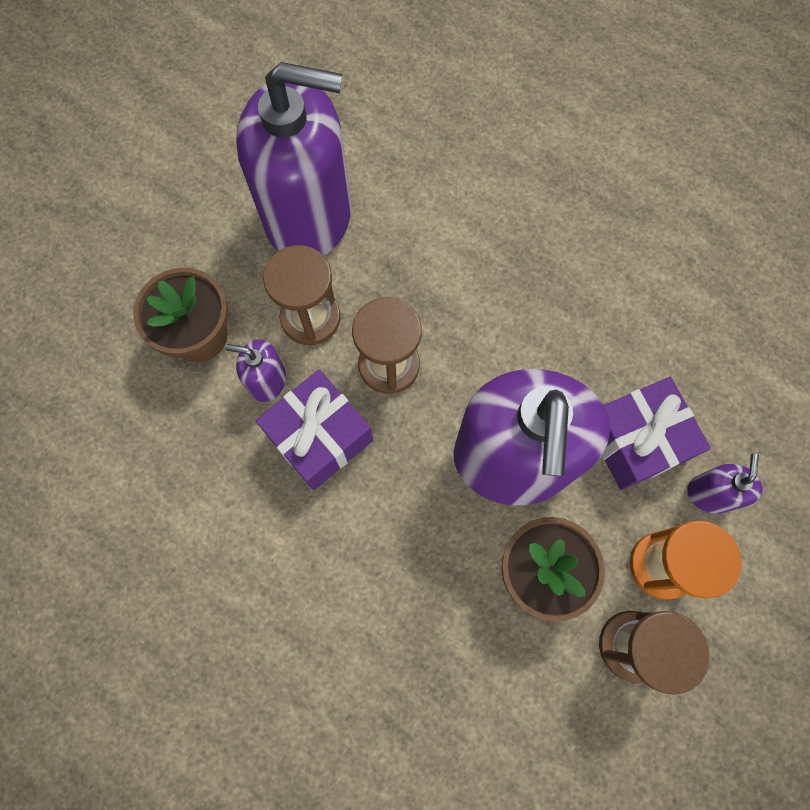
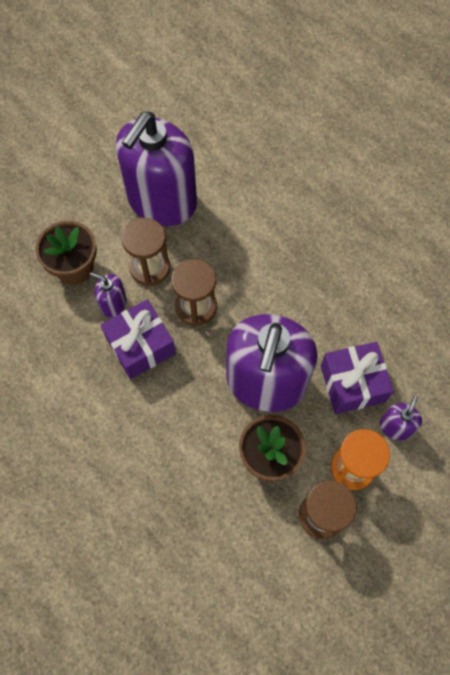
camera: 10 degrees right, 5 degrees down
purple soap dispenser [236,62,351,256] -> purple soap dispenser turned 105 degrees clockwise [116,112,197,226]

